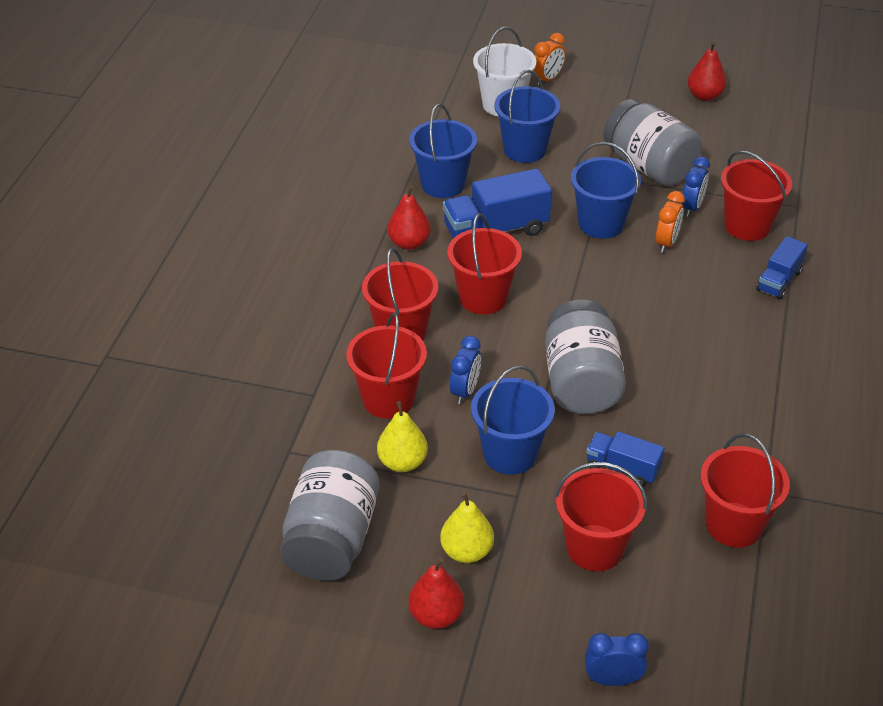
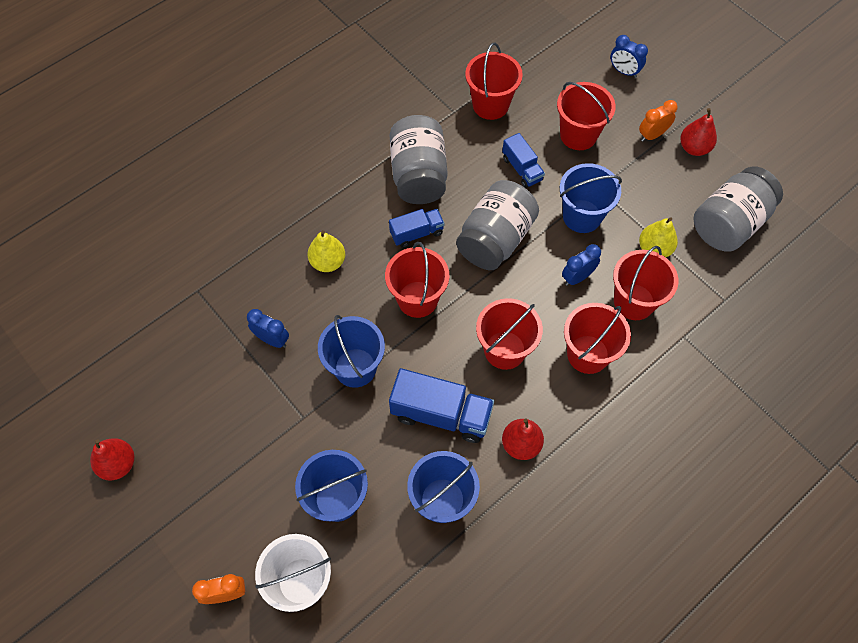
camera: 145 degrees left, 20 degrees up
yellow pear [440,492,494,563] -> yellow pear moved to [308,230,345,272]
grey jar [603,99,702,186] -> grey jar moved to [390,115,448,204]
orange clock [656,191,685,253] -> orange clock moved to [639,100,678,142]
blue clock [681,157,710,217] -> blue clock turned 60 degrees clockwise [247,309,289,348]
red bucket [721,151,792,241] -> red bucket moved to [385,242,449,318]
blue truck [756,236,808,299] -> blue truck moved to [389,209,444,248]

